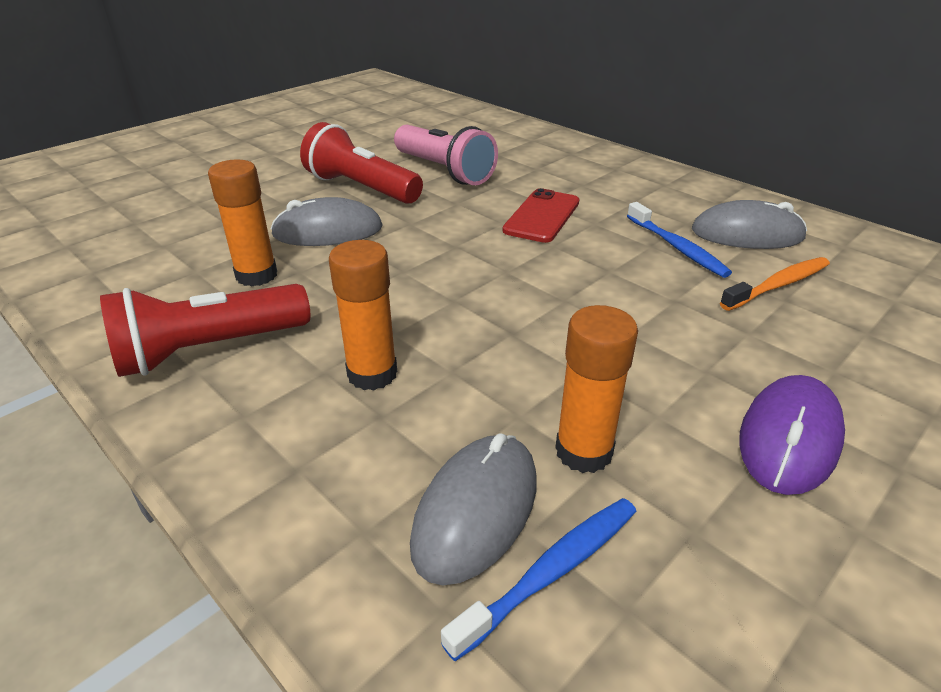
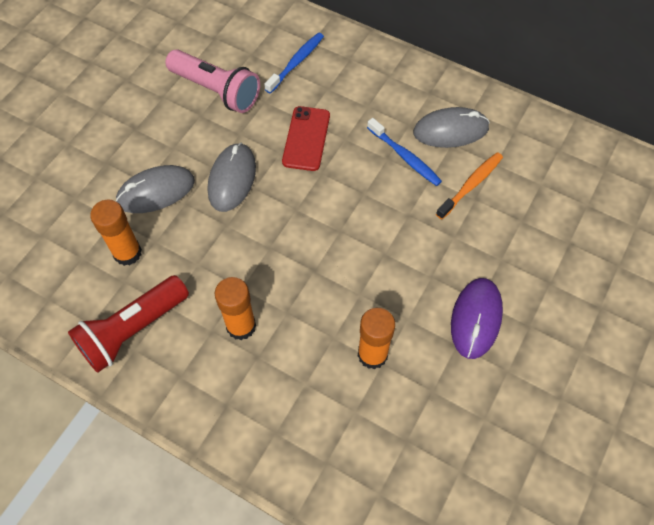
camera: 15 degrees left, 25 degrees up
red flashlight [300,122,423,204] -> none
grey mouse [410,433,537,585] -> grey mouse moved to [208,143,256,212]
blue toothbrush [441,498,636,661] -> blue toothbrush moved to [264,33,324,94]

